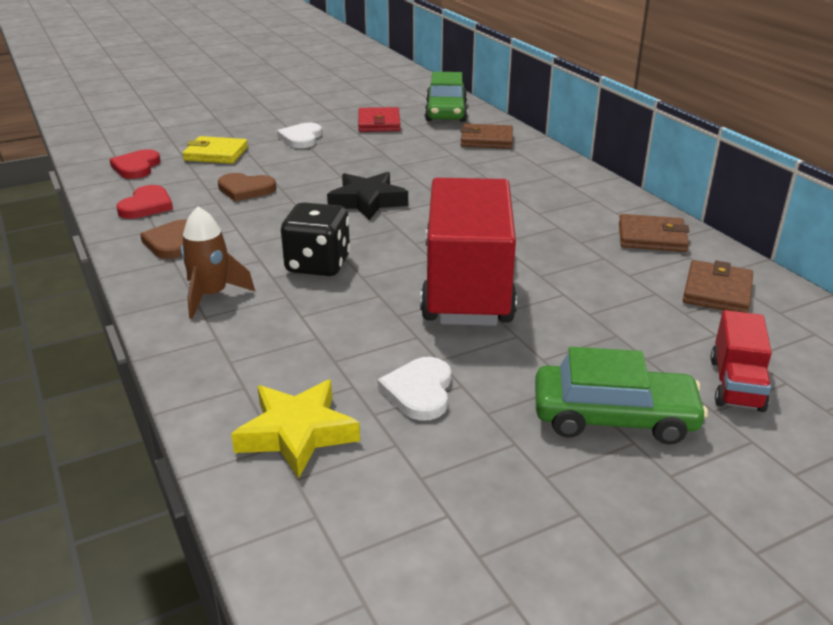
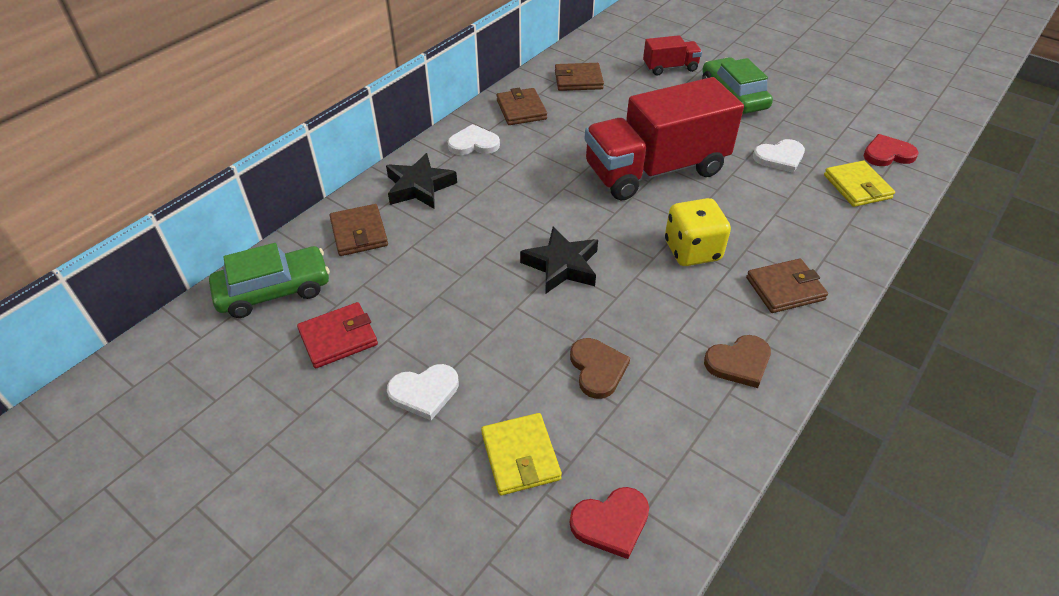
camera: 115 degrees left, 15 degrees up
red heart [116,185,173,219] -> red heart moved to [863,134,918,166]
brown rocket [180,207,255,319] -> brown wallet [746,259,828,313]
yellow star [231,380,360,479] -> yellow wallet [824,161,895,207]
black dice [281,202,351,276] -> yellow dice [665,198,731,266]
none -> black star [386,153,457,209]
none -> white heart [448,124,500,155]

